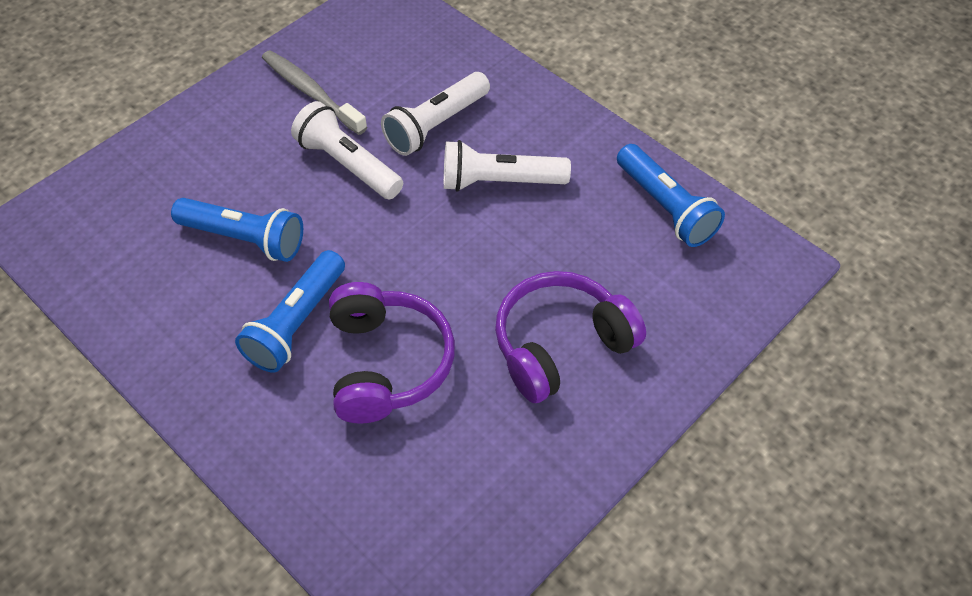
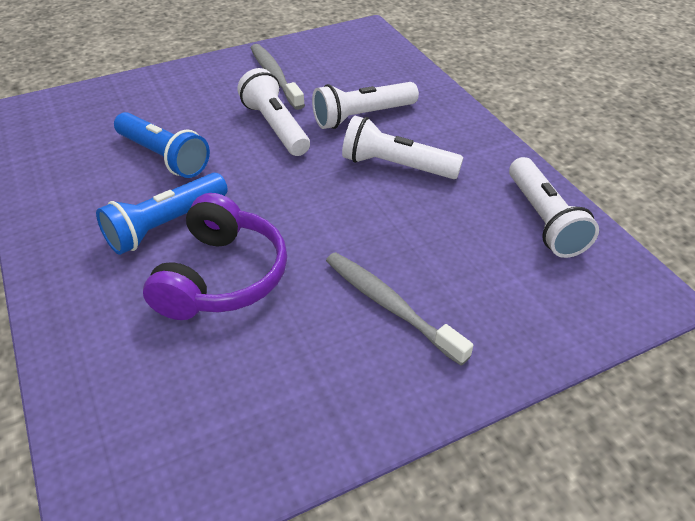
camera: 20 degrees right, 10 degrees down
purple headphones [495,271,646,403] -> grey toothbrush [326,252,474,366]
blue flashlight [617,144,725,247] -> white flashlight [509,157,599,258]

